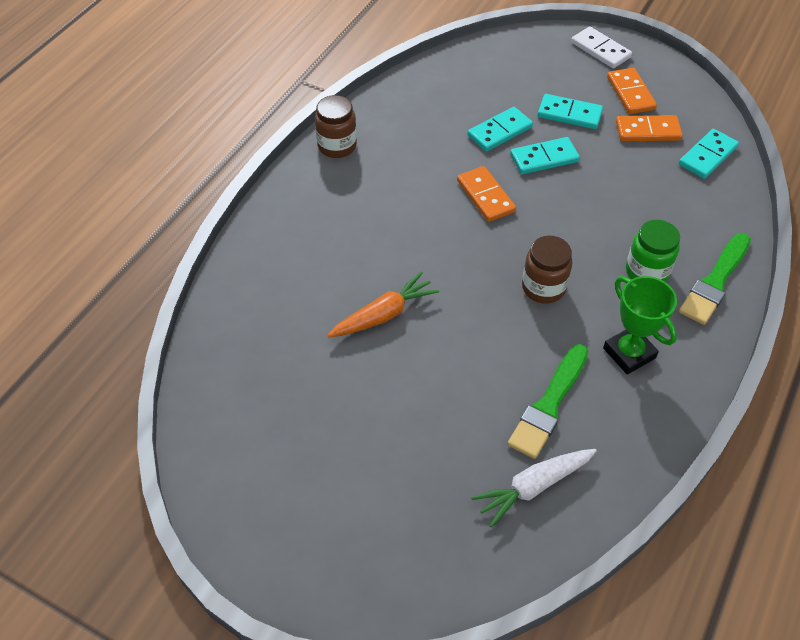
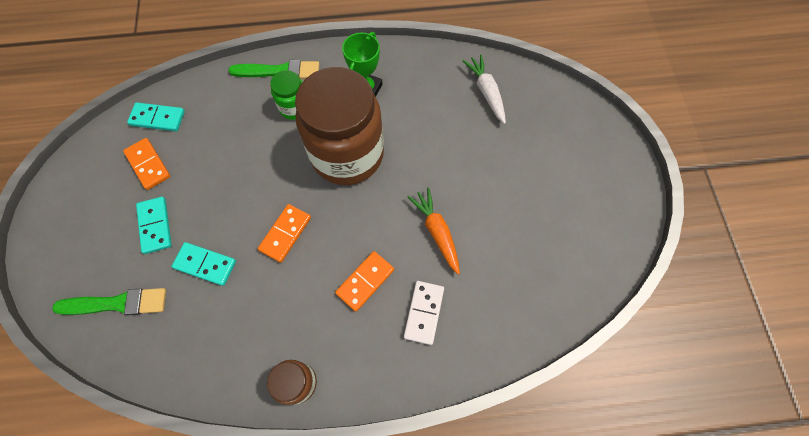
camera: 125 degrees left, 15 degrees up
orange carrot [327,271,439,338] -> orange carrot turned 45 degrees clockwise [408,188,460,275]
white carrot [471,449,597,527] -> white carrot turned 135 degrees counterclockwise [462,54,506,124]
green brush [508,344,589,459] -> green brush moved to [52,288,166,315]
turquoise domino [510,137,580,174] -> none
brown jar [522,236,573,304] -> brown jar [295,67,384,185], size x2.23
white domino [571,26,632,69] -> white domino moved to [404,281,444,345]
orange domino [607,68,657,114] -> orange domino moved to [335,251,394,312]

